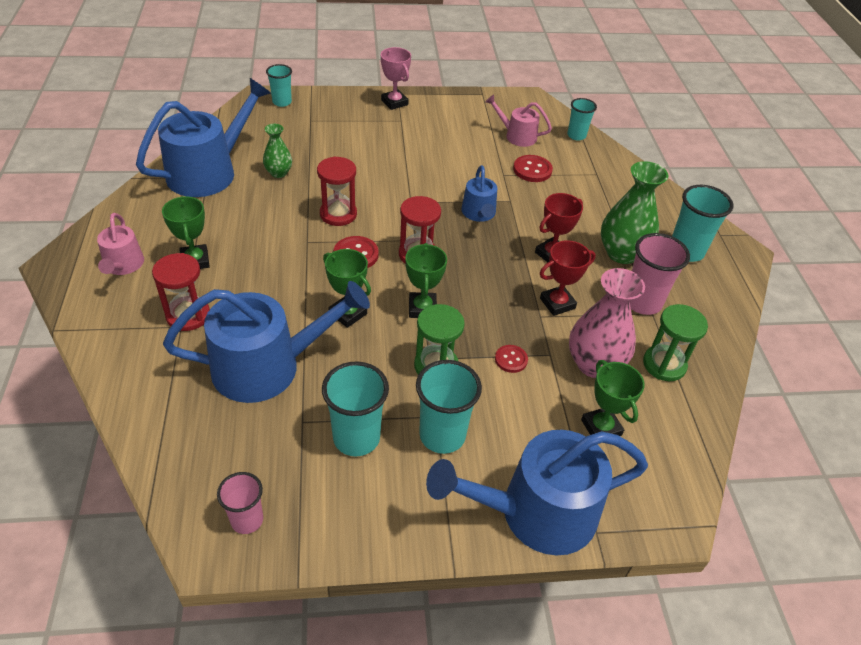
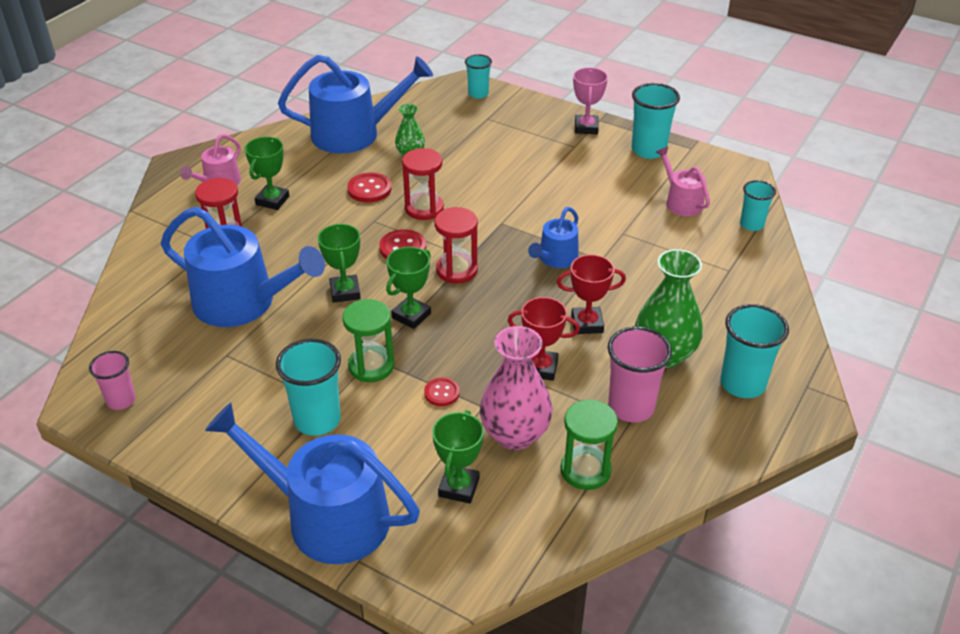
camera: 40 degrees right, 5 degrees down
turquoise cup [322,362,389,457] -> turquoise cup moved to [632,83,680,159]
red button [513,155,553,182] -> red button moved to [347,173,391,203]

